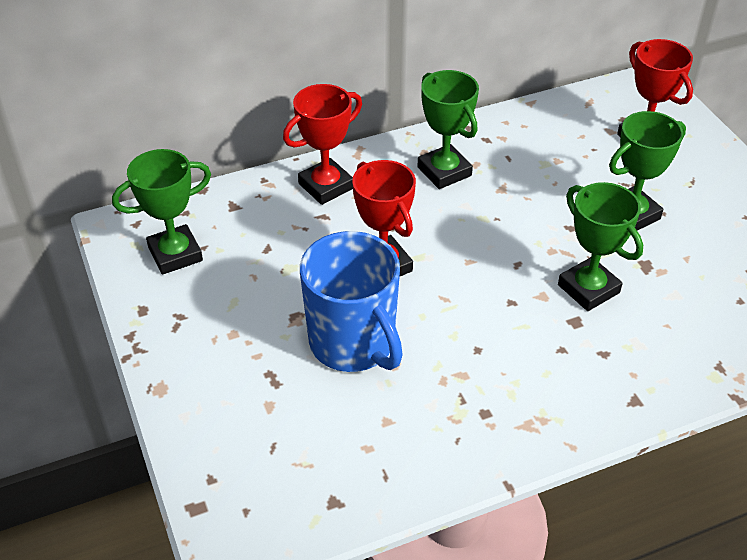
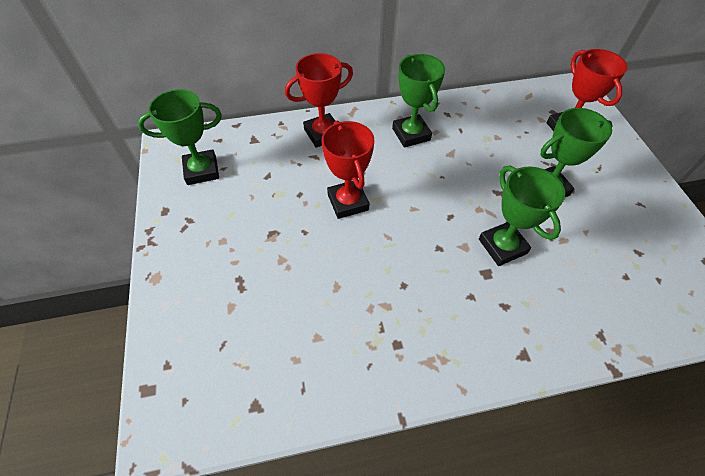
camera: 10 degrees right, 10 degrees up
blue mug [300,231,403,372] -> none

